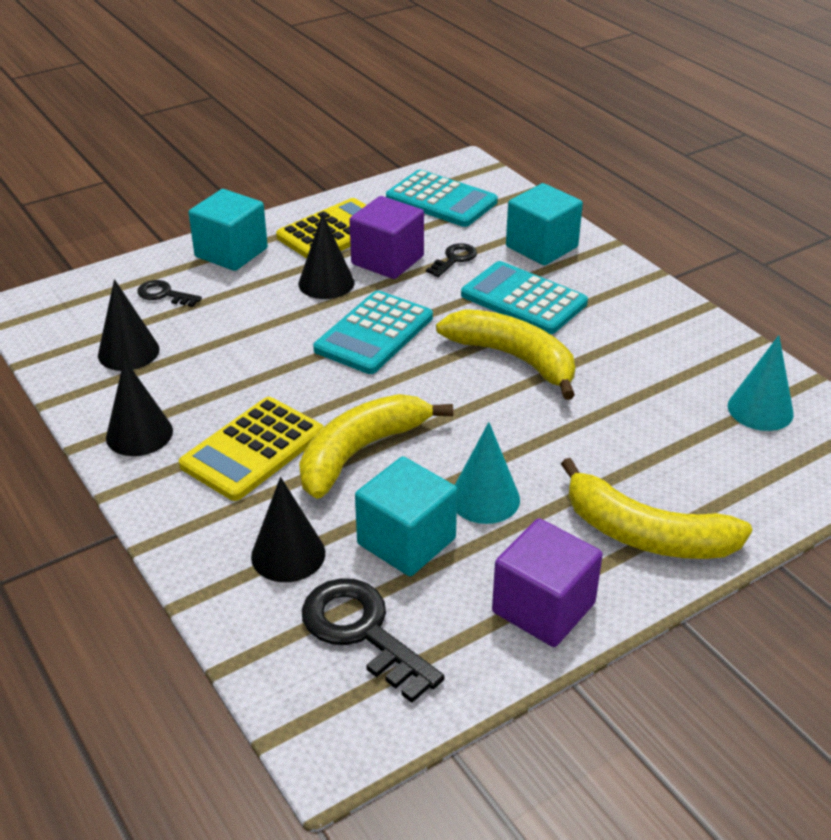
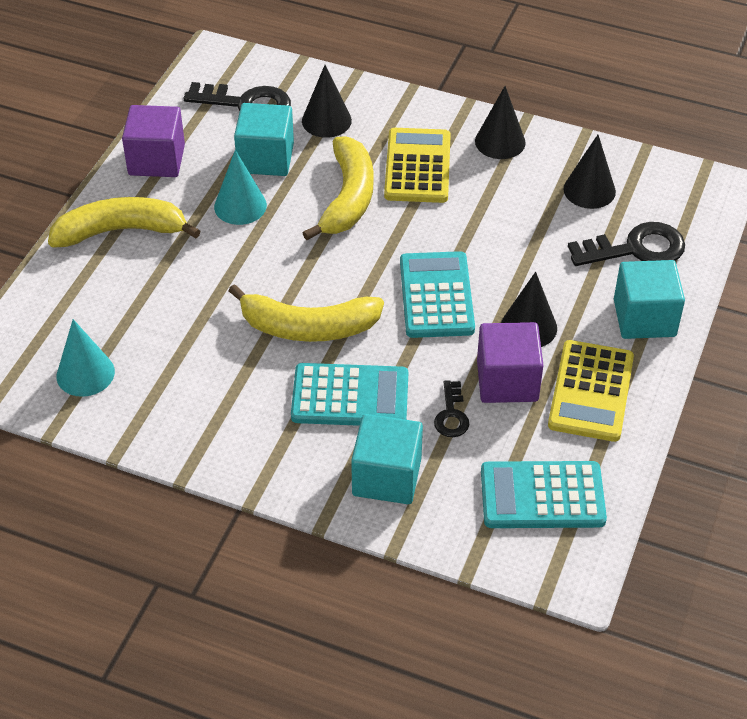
camera: 145 degrees right, 10 degrees up
black key [137,280,202,307] -> black key [568,222,685,266], size x1.82

